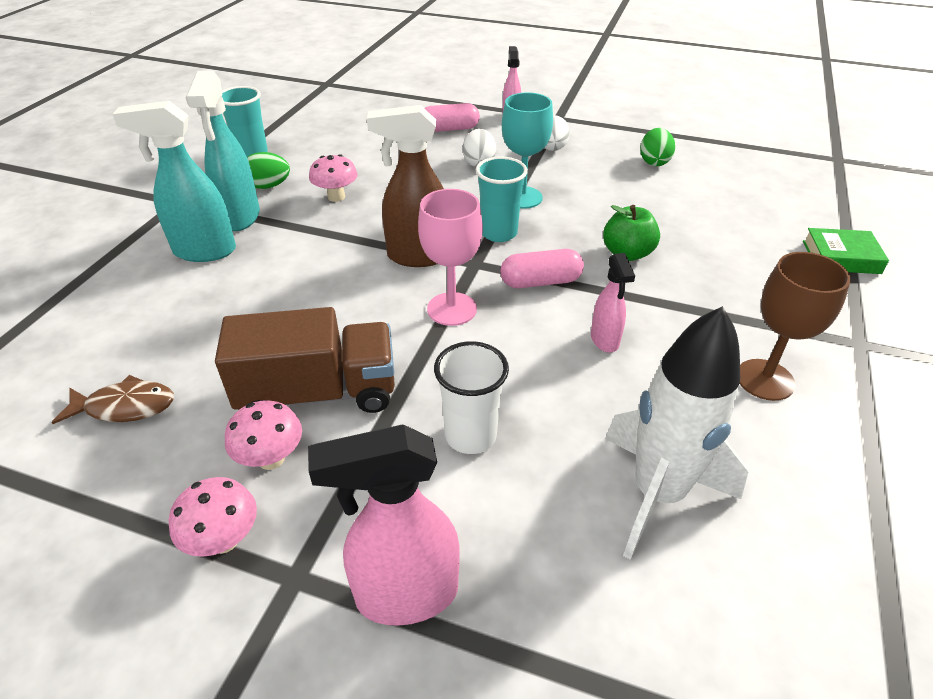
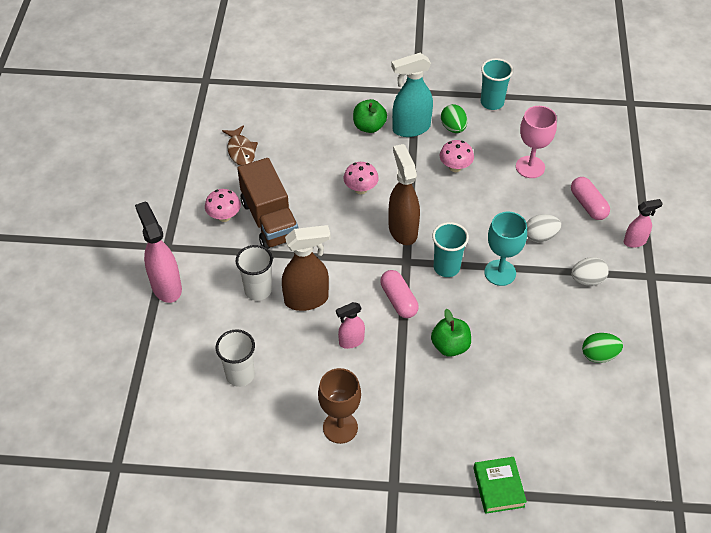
camera: 75 degrees right, 10 degrees up
turquoise spray bottle [112,101,236,262] -> green apple [353,99,387,133]
pink mushroom [169,477,257,557] -> pink mushroom moved to [344,162,379,194]
pink goblet [418,189,483,326] -> pink goblet moved to [516,106,557,178]
white rocket [605,306,748,560] -> white cup [216,329,255,387]
none -> brown spray bottle [282,225,331,311]

